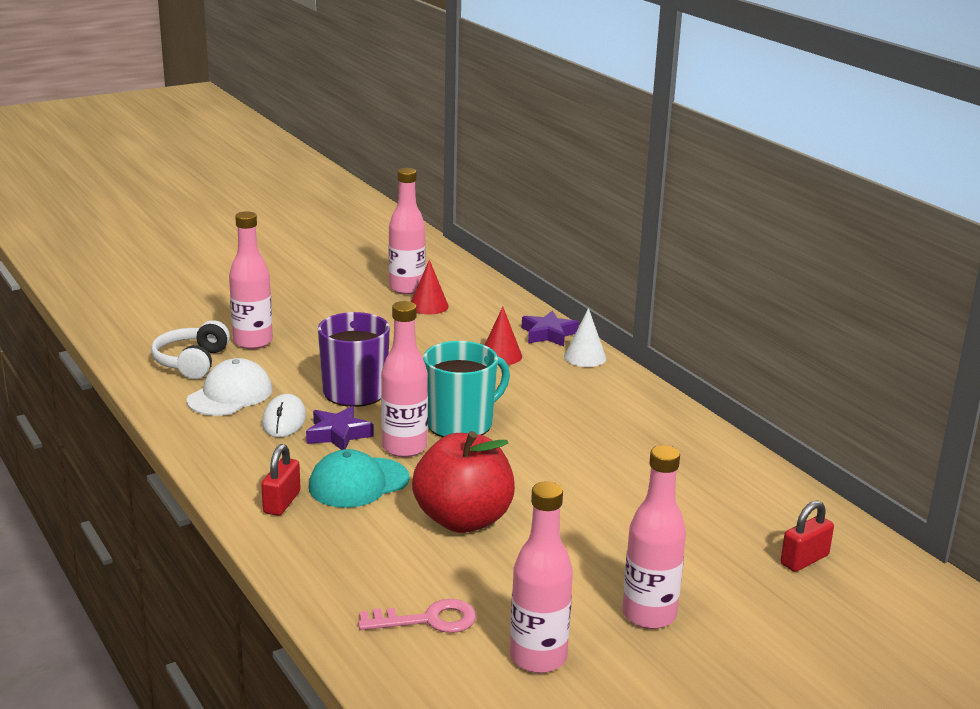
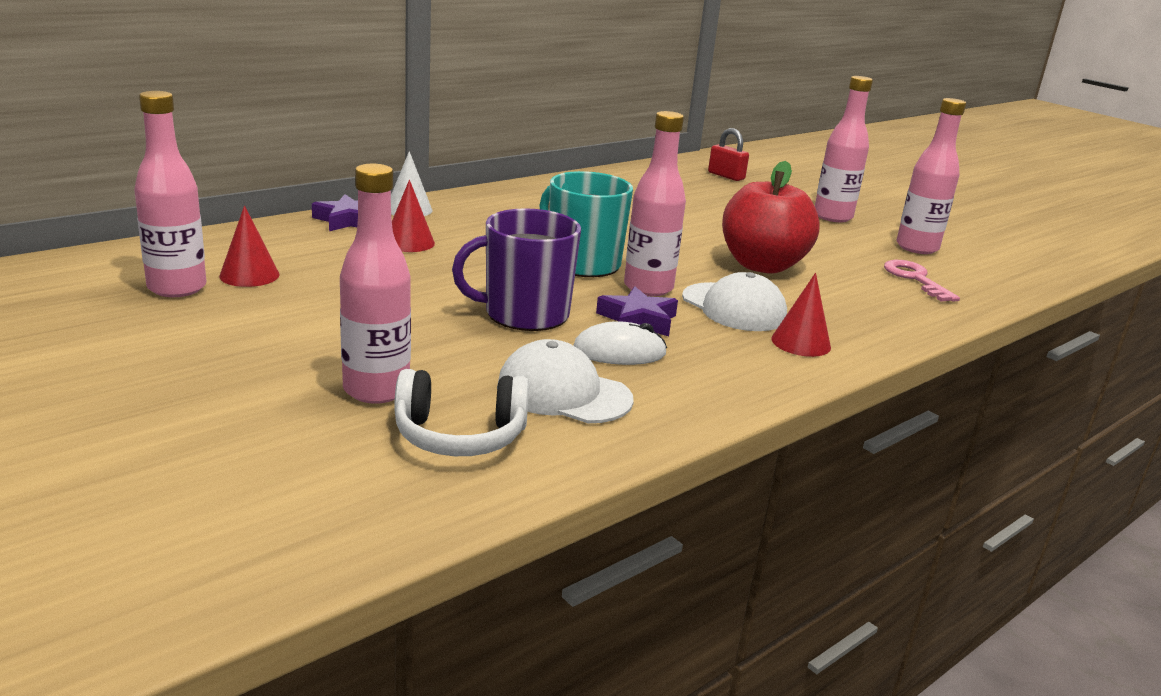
camera: 100 degrees left, 0 degrees up
red padlock [261,444,301,516] -> red cone [771,273,831,357]
turquoise cap [309,449,410,508] -> white cap [682,272,787,331]

